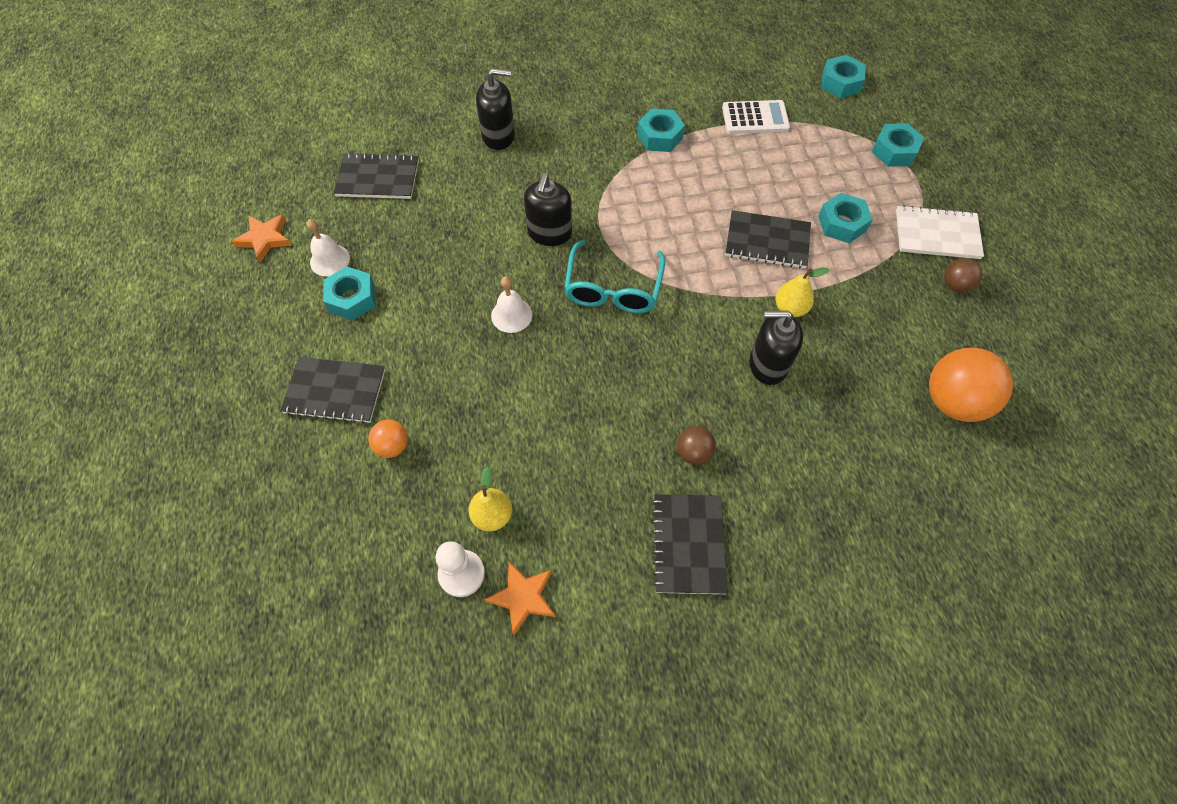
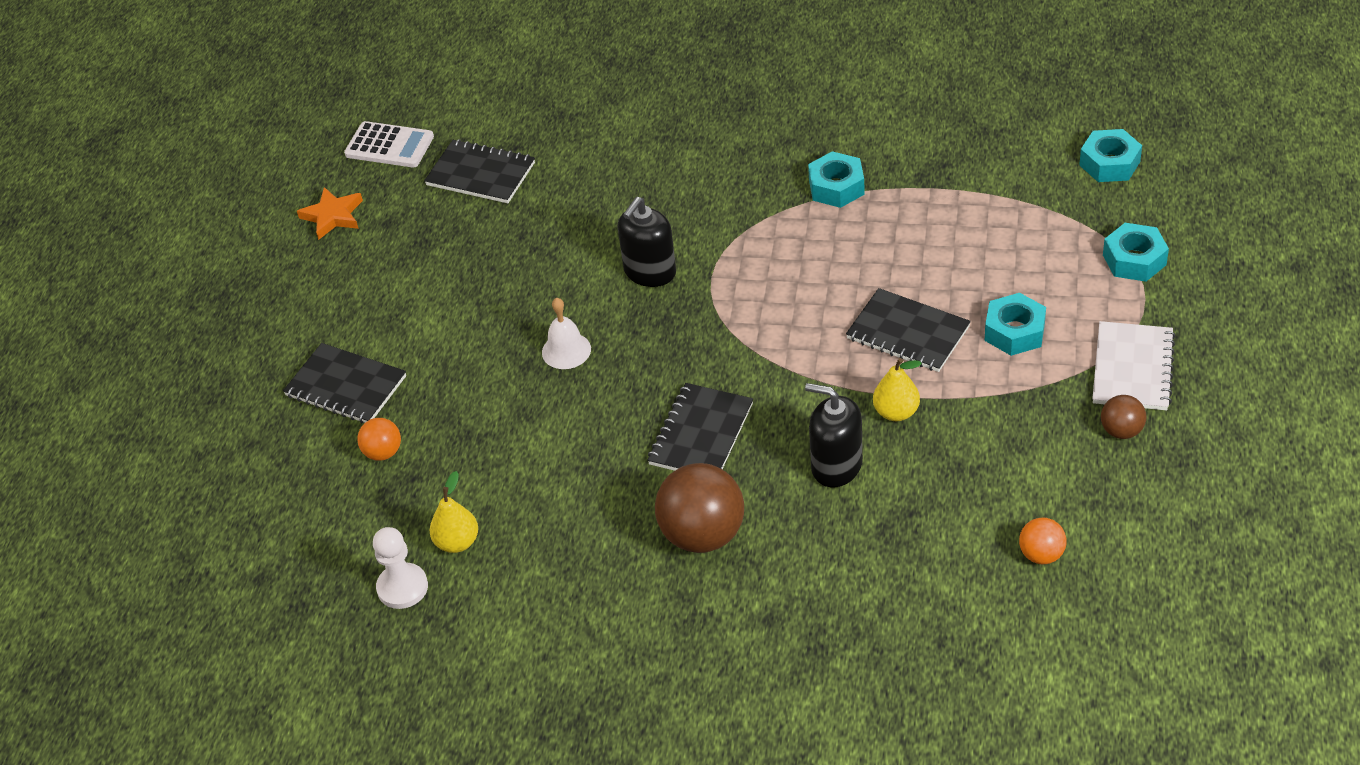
camera: 25 degrees right, 15 degrees down
white bell [307,219,350,276] -> none
turquoise nut [323,266,376,320] -> none
black soap dispenser [476,68,515,150] -> none
orange star [484,562,555,635] -> none
turquoise glasses [564,240,665,313] -> none
black notebook [652,494,728,594] -> black notebook moved to [647,383,753,471]
brown ball [677,426,716,465] -> brown ball [655,463,744,553], size x1.96
white calculator [722,100,790,134] -> white calculator moved to [344,121,434,168]
white notebook [896,205,984,259] -> white notebook turned 75 degrees clockwise [1092,321,1175,410]
orange ball [929,347,1013,422] -> orange ball [1019,518,1067,564], size x0.51

